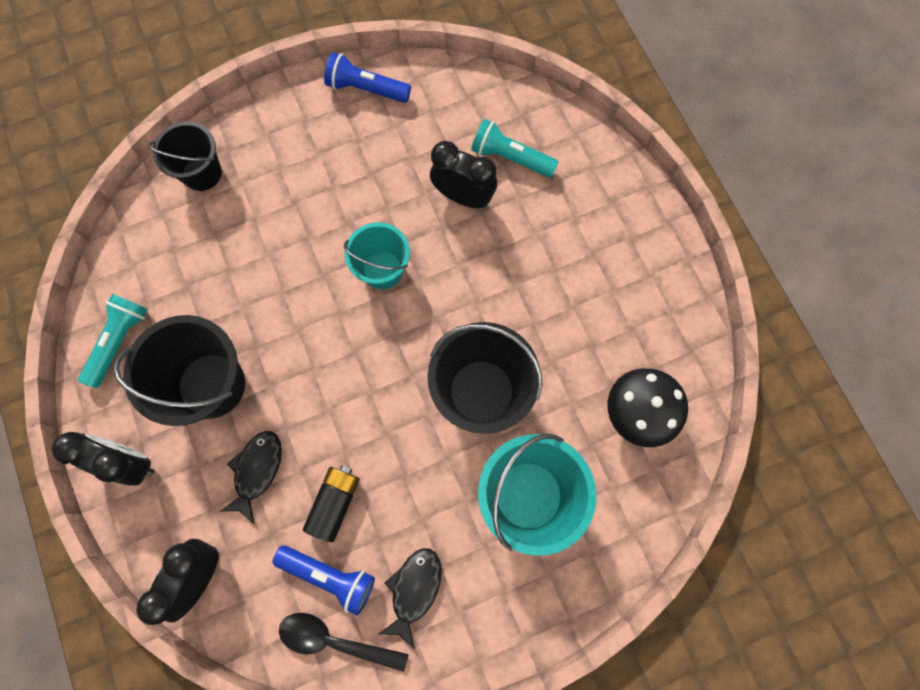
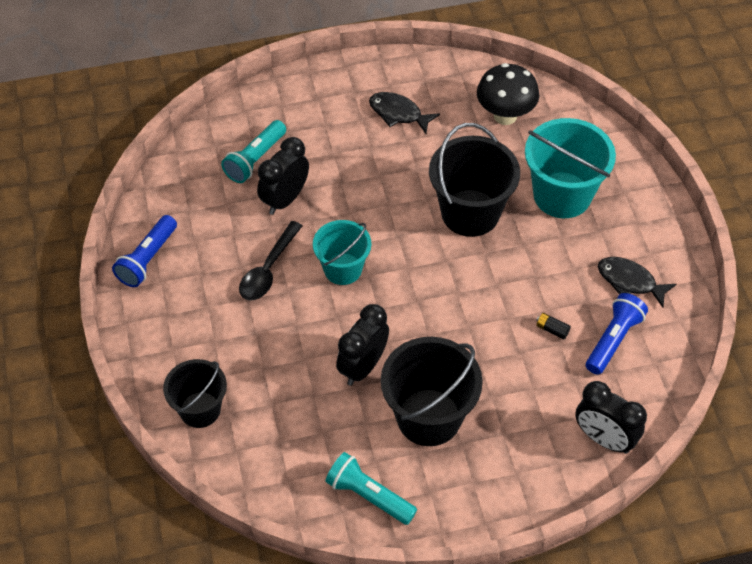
camera: 80 degrees left, 20 degrees down
black clock [52,432,155,486] -> black clock moved to [336,304,389,386]
black fish [219,431,282,524] -> black fish moved to [369,92,440,134]
black spoon [279,613,409,672] -> black spoon moved to [239,221,302,301]
black battery [303,466,360,542] -> black battery [536,313,571,339], size x0.53

